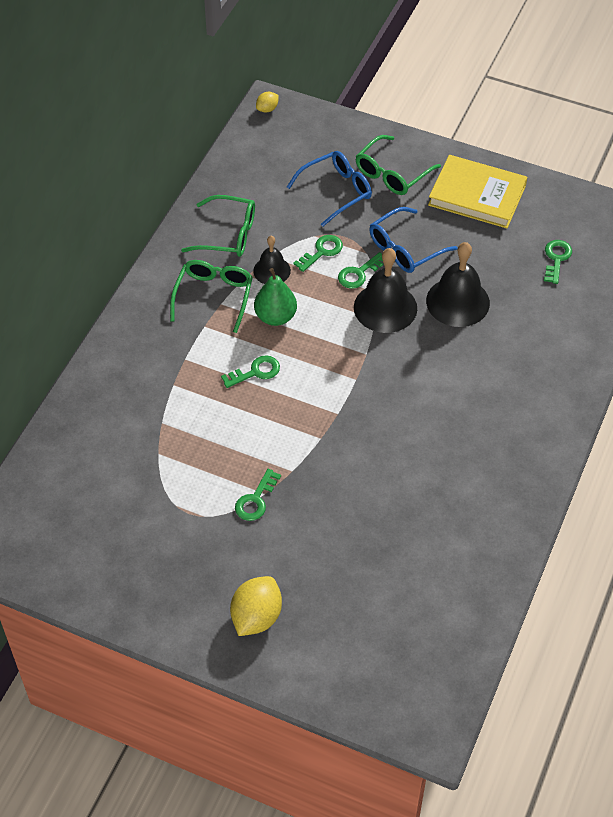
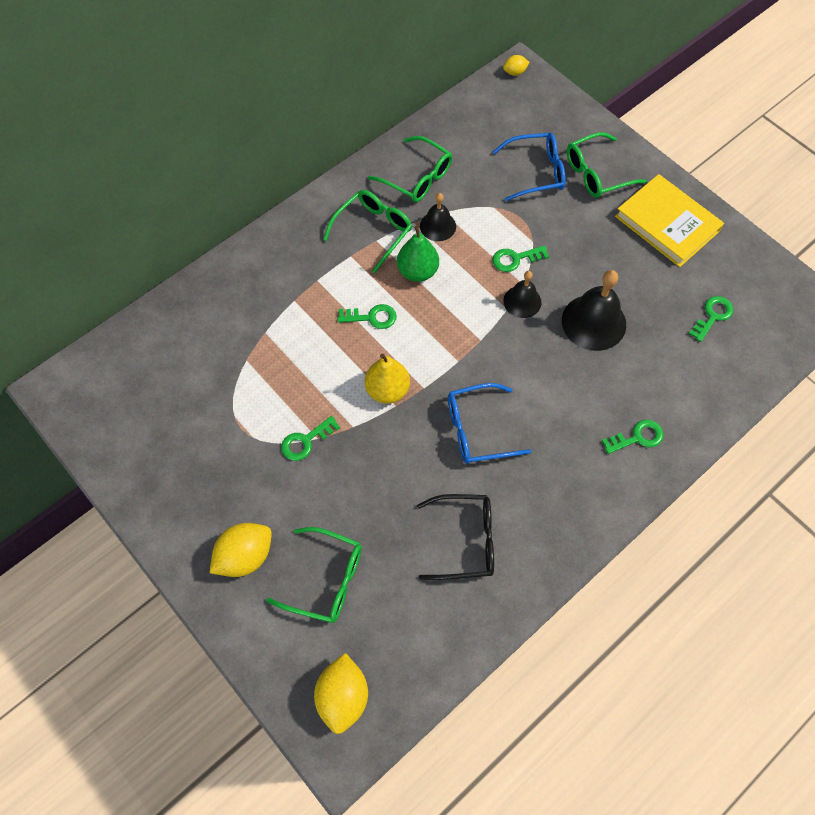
camera: 25 degrees right, 10 degrees up
green key [293,235,343,272] -> green key moved to [602,420,664,454]
black bell [354,248,417,333] -> black bell [503,271,542,318], size x0.60
blue glasses [369,207,458,273] -> blue glasses moved to [448,383,531,464]
none -> green glasses [266,527,362,623]
none -> yellow lemon [314,653,368,734]
none -> yellow pear [365,354,410,404]
none -> black glasses [417,494,494,580]

